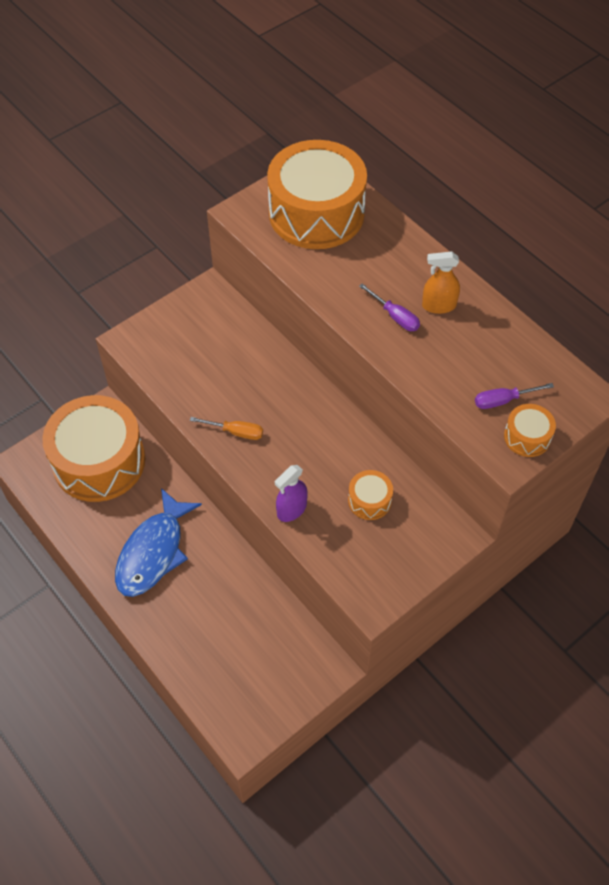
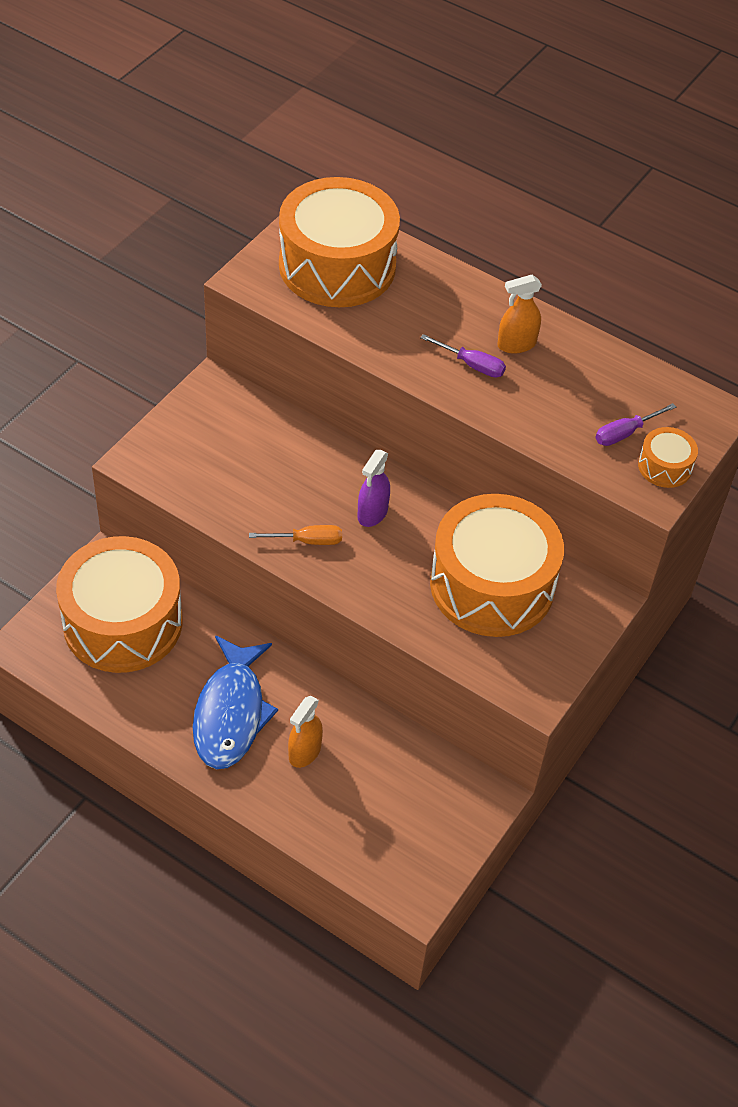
camera: 20 degrees left, 5 degrees down
purple spray bottle [275,465,307,522] -> purple spray bottle moved to [357,450,390,527]
orange drum [348,470,393,520] -> orange drum [430,494,564,637], size x2.37
none -> orange spray bottle [288,696,323,768]

